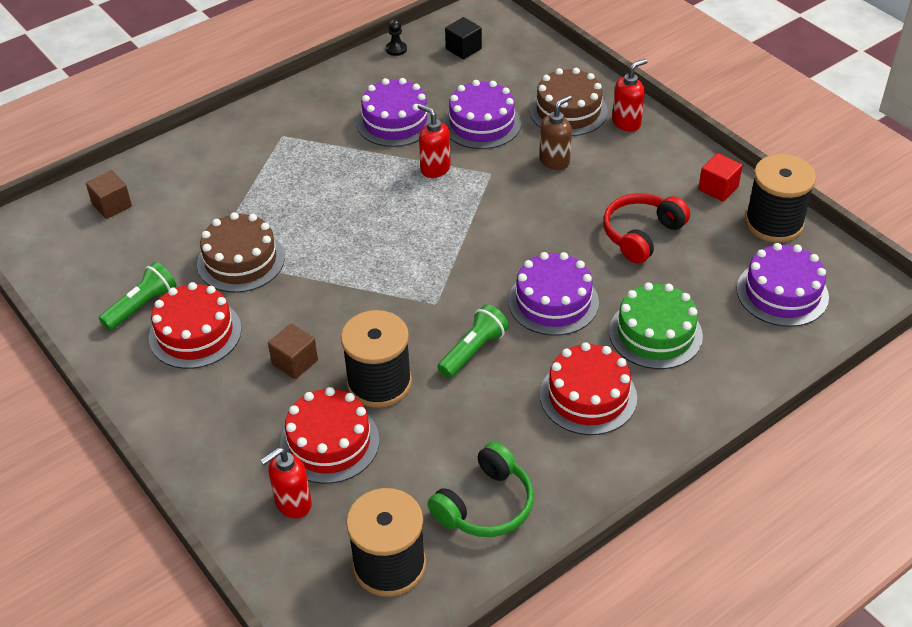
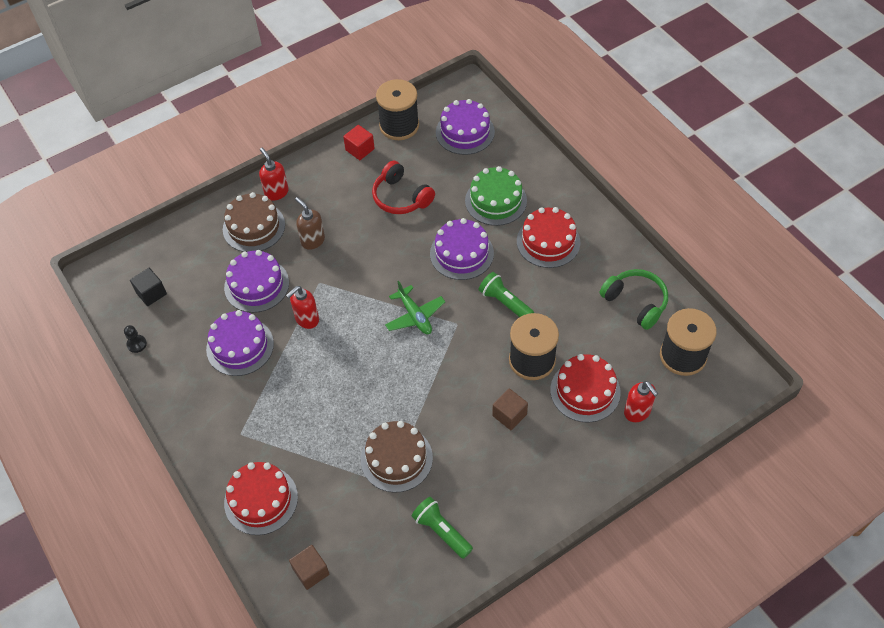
camera: 85 degrees left, 10 degrees up
red cake [149,282,242,369] -> red cake moved to [224,462,298,535]
none -> green plane [385,281,445,334]

